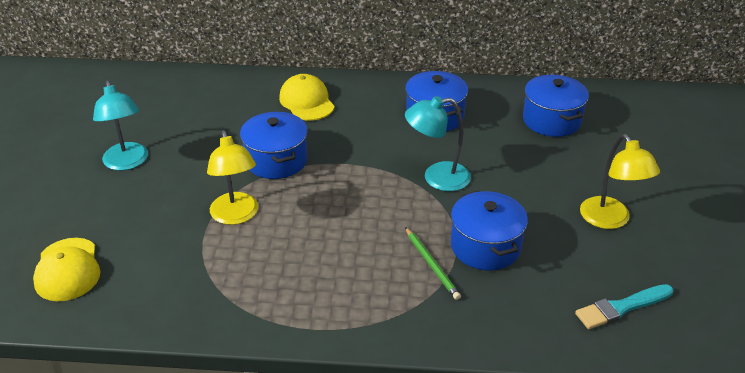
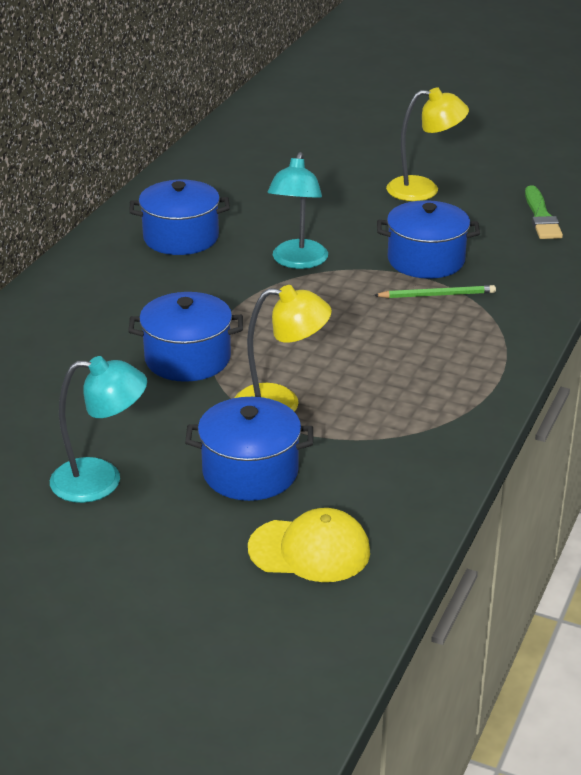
camera: 70 degrees left, 5 degrees down
yellow cap [279,74,335,121] -> none
blue pot [523,75,589,137] -> blue pot moved to [185,397,313,501]
turquoise brush [575,284,673,329] -> green brush [525,185,563,239]

